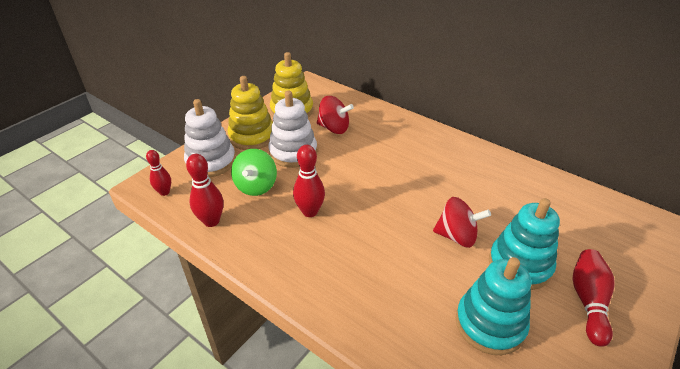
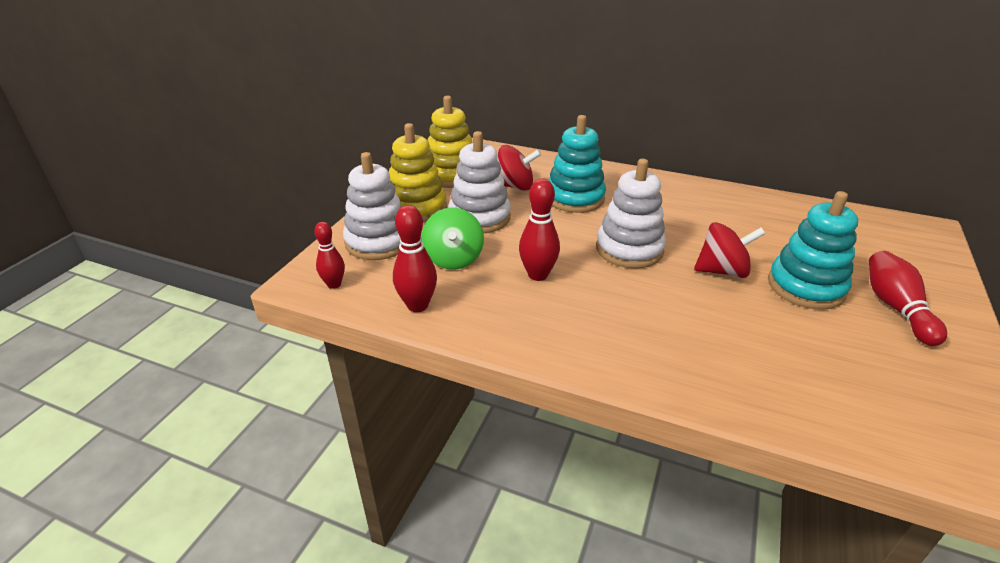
camera: 15 degrees left, 5 degrees down
turquoise stacking toy [456,257,531,355] -> turquoise stacking toy moved to [549,115,606,213]
none -> white stacking toy [596,159,666,268]

